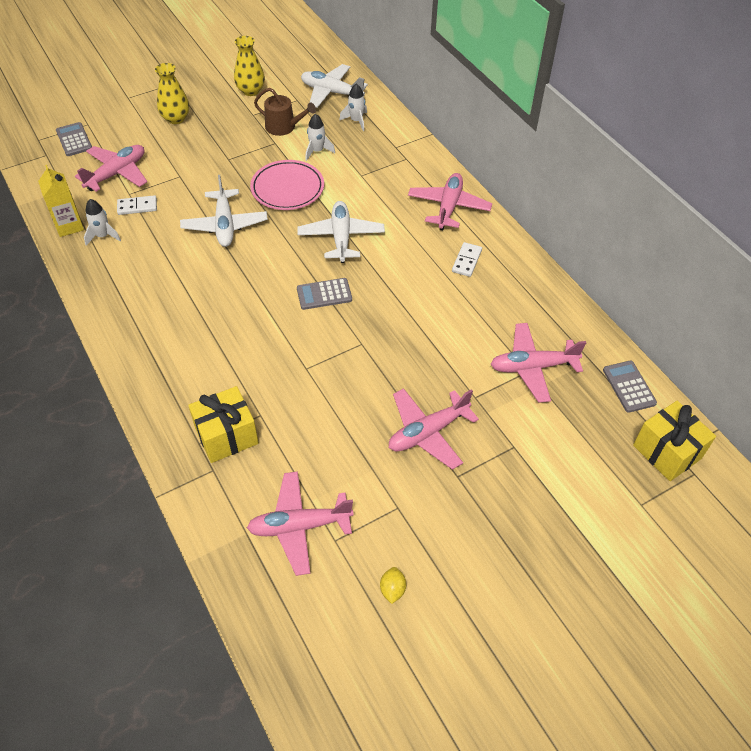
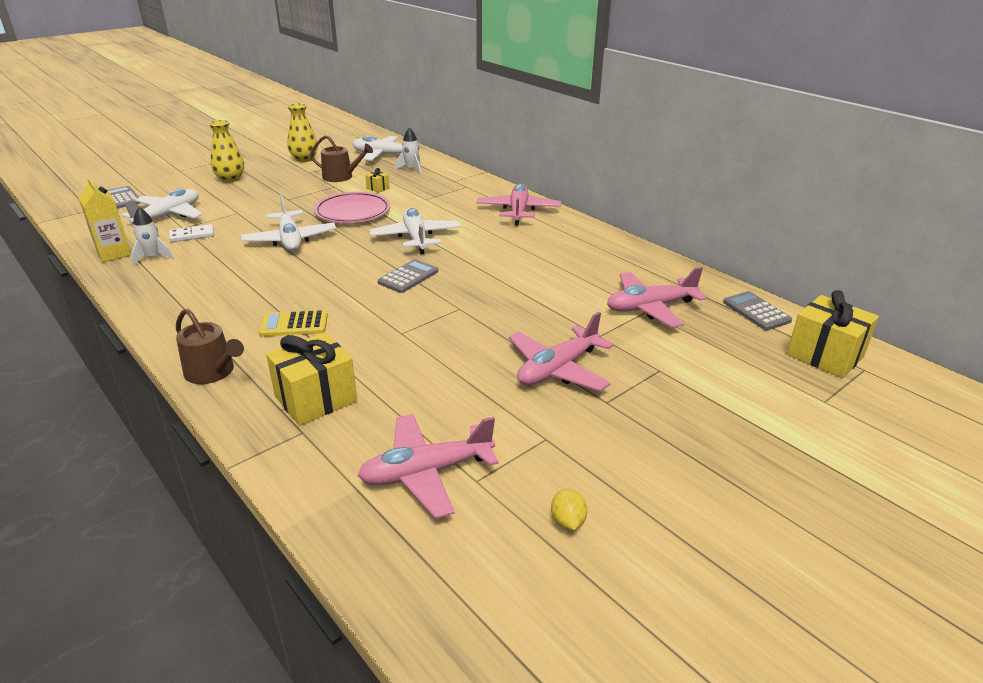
camera: 10 degrees left, 20 degrees down
pink plane [75,145,147,192] -> white plane [121,189,203,223]
grey calculator [297,278,352,310] -> grey calculator turned 150 degrees clockwise [378,259,438,293]
white rocket [305,114,335,161] -> yellow gift [365,168,390,193]
white domino [452,242,482,277] -> none
none -> brown watering can [176,308,244,384]
none -> yellow calculator [259,310,328,337]

